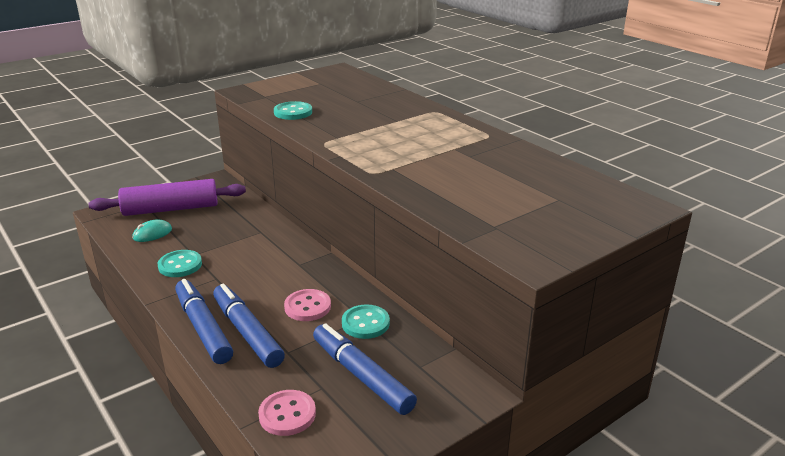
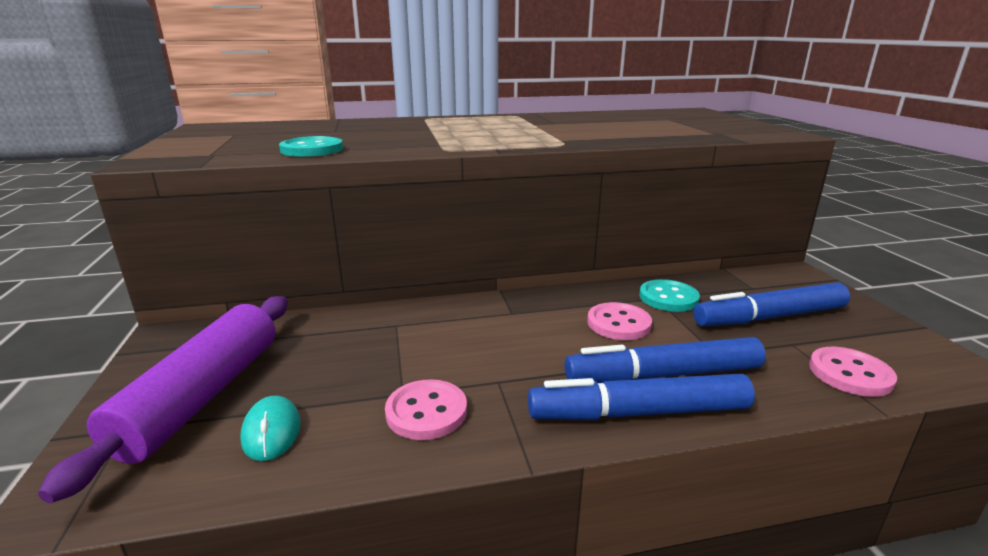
camera: 65 degrees left, 5 degrees down
turquoise button [158,250,202,277] -> pink button [385,379,467,440]

